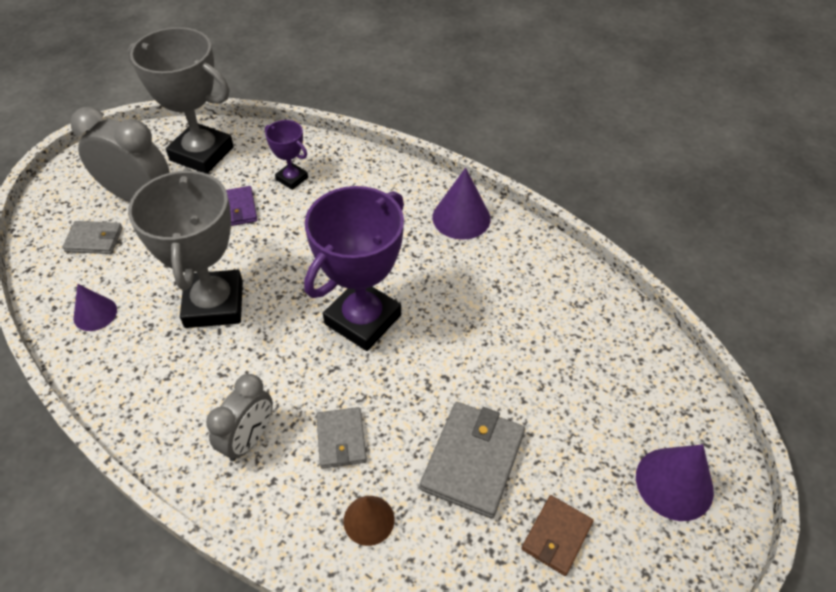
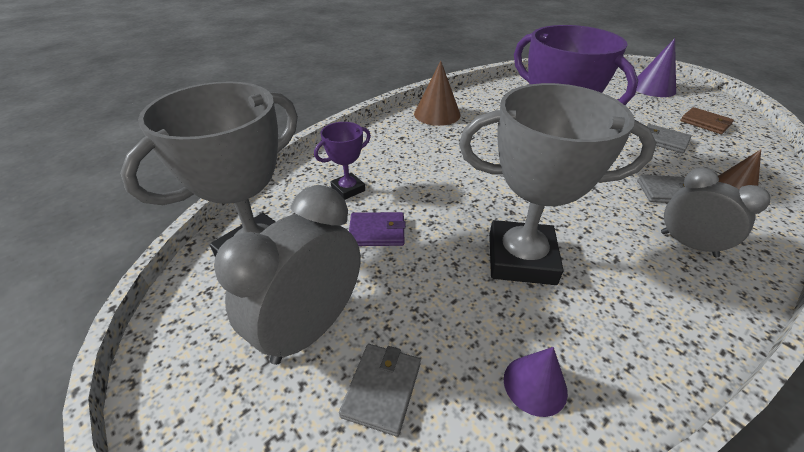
camera: 75 degrees left, 10 degrees down
grey wallet [420,402,525,519] -> grey wallet [639,124,692,153], size x0.60
purple cone [432,168,491,240] -> brown cone [414,60,461,126]

